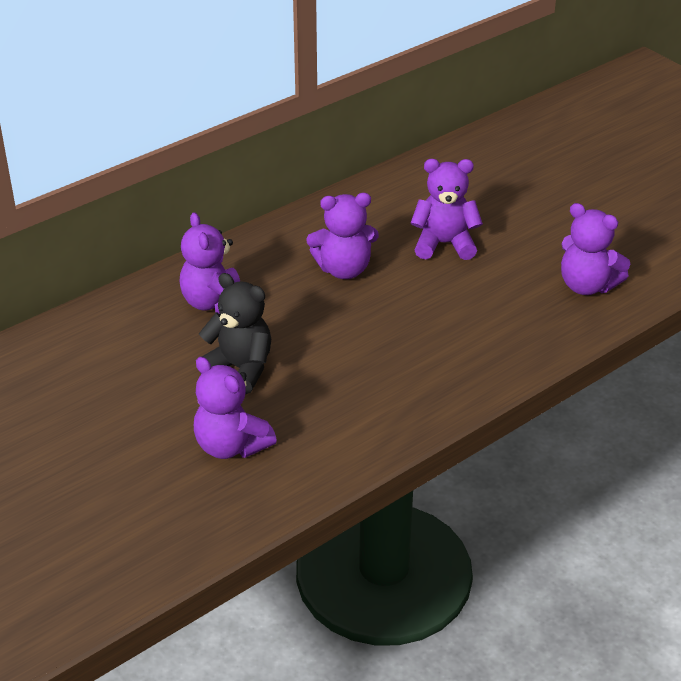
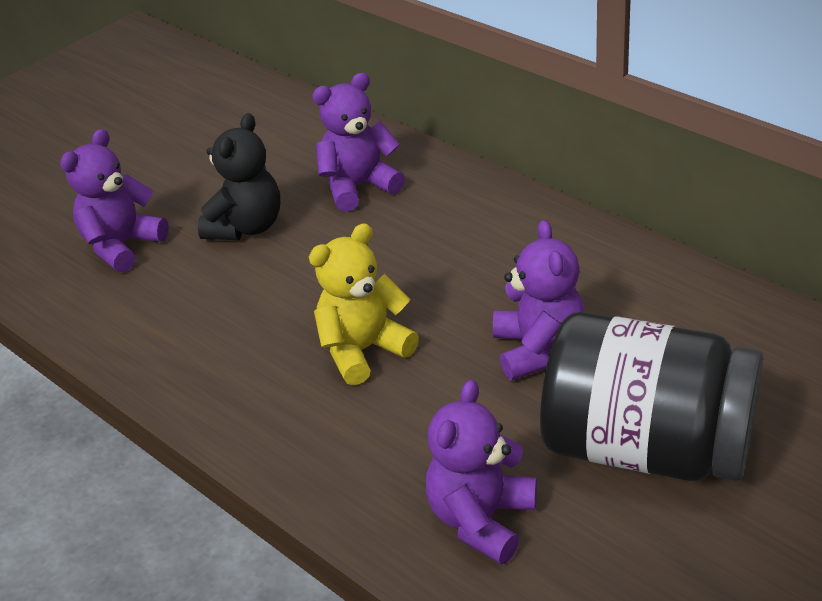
camera: 85 degrees right, 0 degrees up
purple teddy bear [306,193,379,279] -> none
none -> yellow teddy bear [309,223,419,386]
none -> black jar [540,312,763,481]

